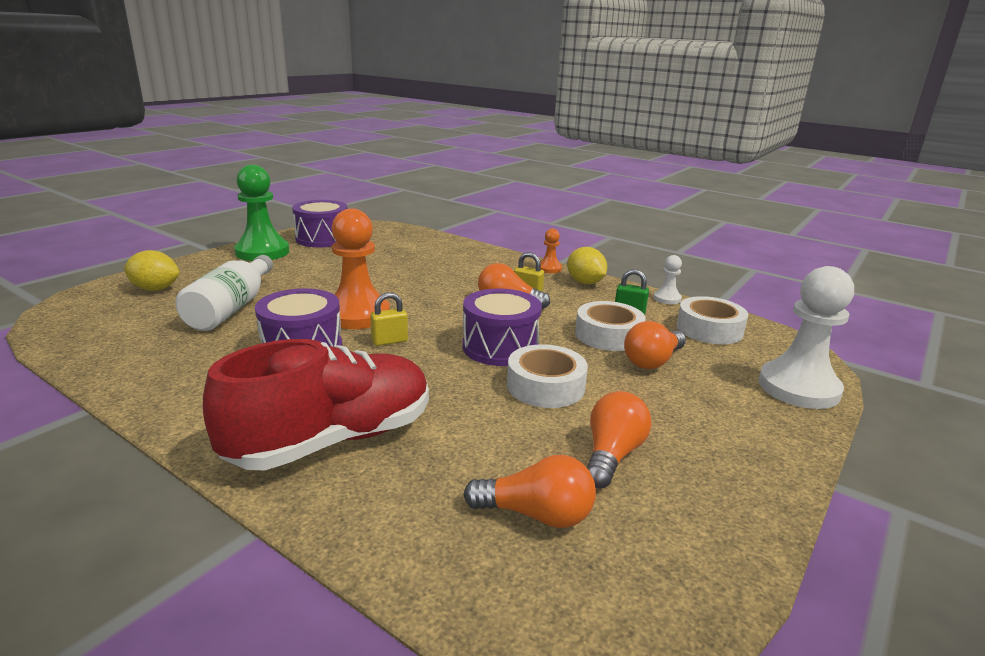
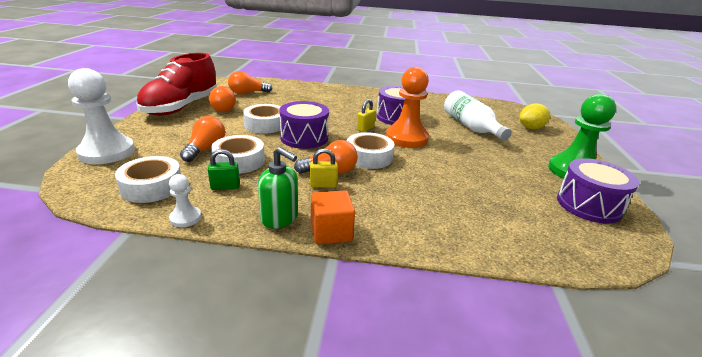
camera: 150 degrees right, 5 degrees up
red shoe [203,339,429,471] -> red shoe moved to [136,53,217,116]
orange pawn [540,228,562,273] -> orange cube [311,190,355,244]
yellow lemon [567,247,607,284] -> green soap dispenser [258,147,298,229]
none -> white tape [347,132,394,169]

